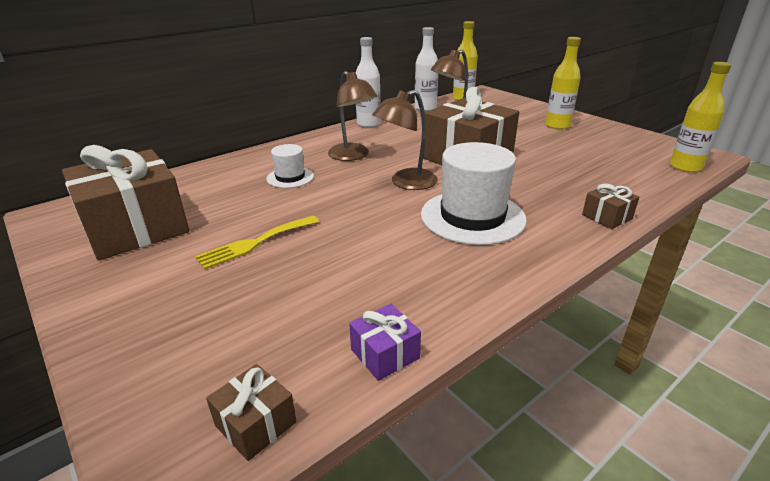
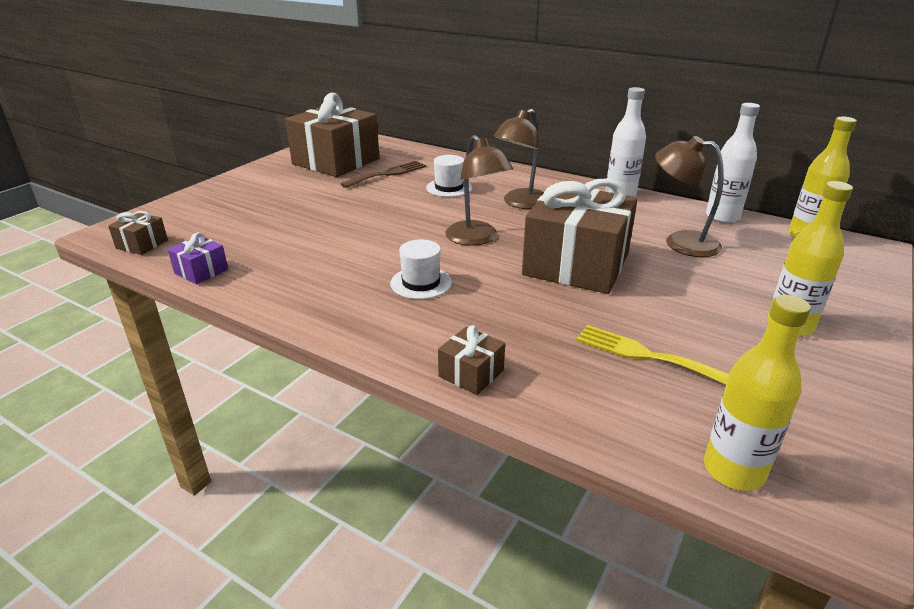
camera: 70 degrees right, 0 degrees up
yellow fork [195,216,319,270] -> yellow fork moved to [576,325,729,385]
brown lamp [372,90,438,190] -> brown lamp turned 150 degrees counterclockwise [446,135,513,246]
white hat [421,142,527,245] -> white hat [390,240,452,299], size x0.53
none -> brown fork [340,161,426,188]

